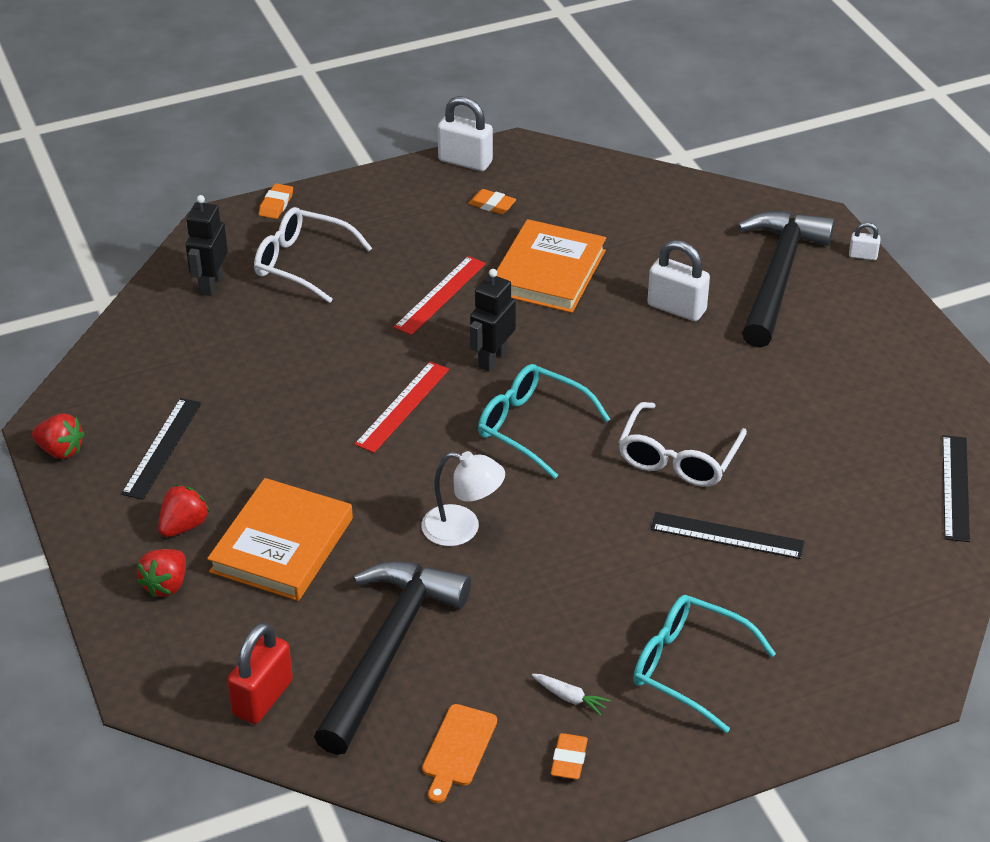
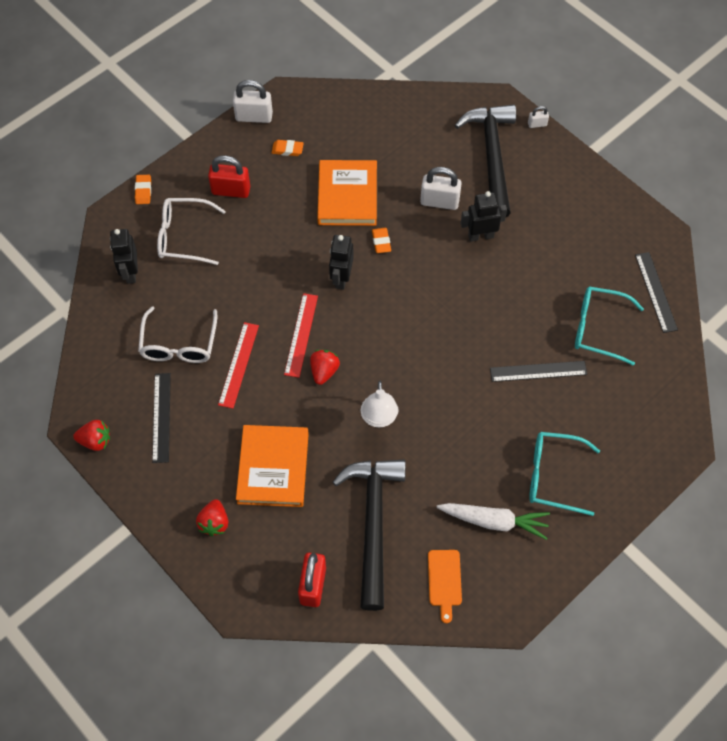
camera: 20 degrees left, 20 degrees up
red strawberry [158,485,210,537] -> red strawberry moved to [310,350,340,385]
red ruler [394,256,486,335] -> red ruler moved to [218,322,259,409]
white lamp [421,451,505,546] -> white lamp turned 90 degrees clockwise [361,381,399,428]
turquoise glasses [478,364,610,479] -> turquoise glasses moved to [575,286,644,366]
white carrot [532,674,611,716] -> white carrot [437,503,550,540], size x2.14
orange eraser [551,733,588,779] -> orange eraser moved to [372,228,391,253]
white glasses [619,402,747,487] -> white glasses moved to [138,306,217,363]
none -> red padlock [208,155,250,198]
none -> black robot [461,191,507,242]

